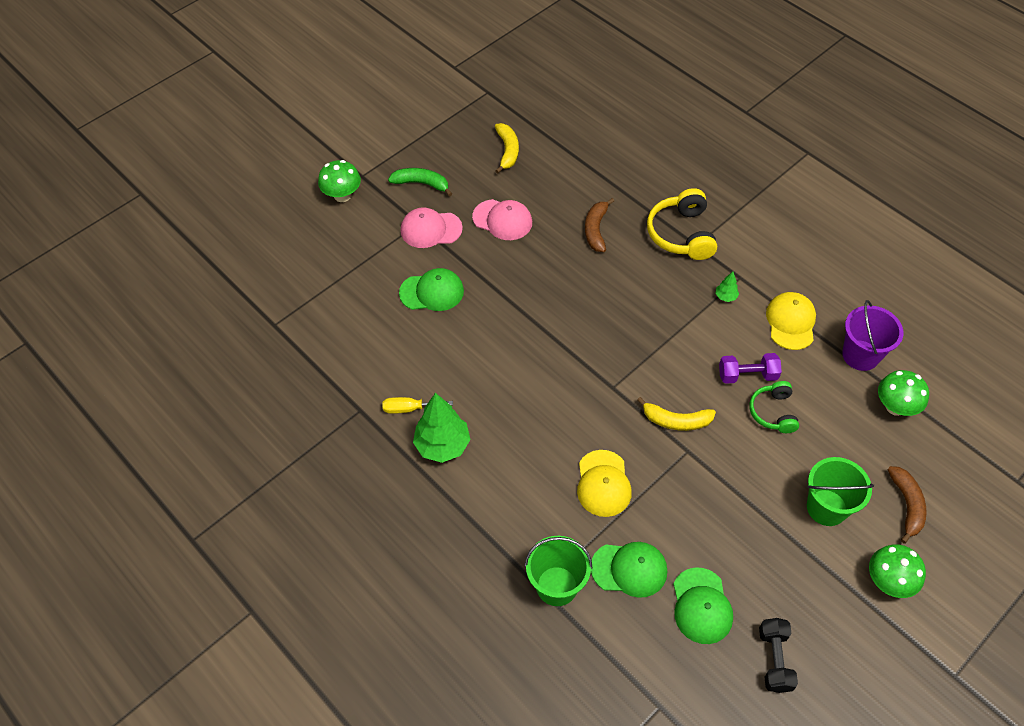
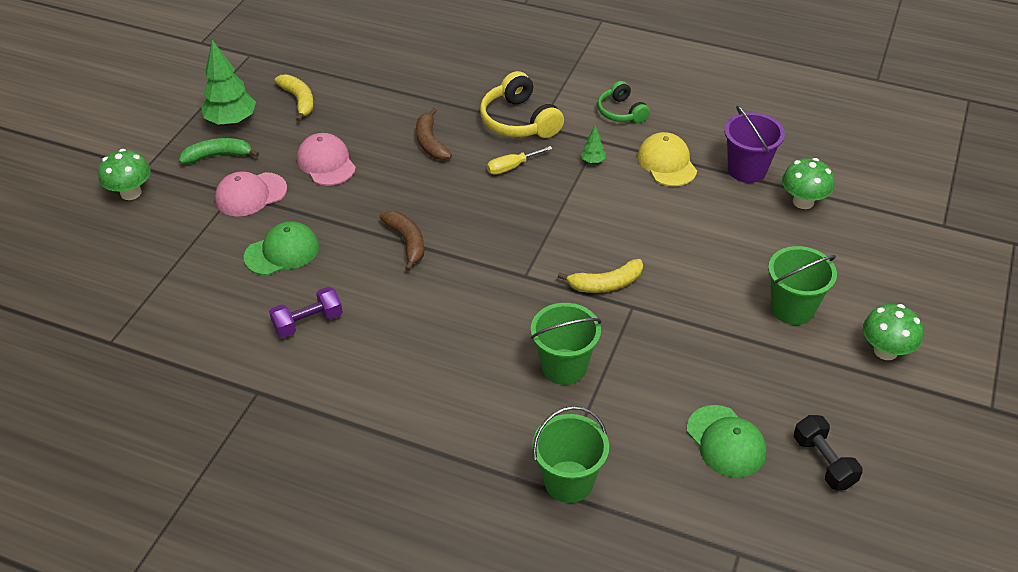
camera: 25 degrees left, 10 degrees down
yellow screwdriver [382,397,453,414] -> yellow screwdriver moved to [487,146,553,175]
green tree [413,393,471,463] -> green tree moved to [201,40,256,126]
pink cap [472,199,532,240] -> pink cap turned 120 degrees counterclockwise [297,133,356,186]
yellow cap [577,450,632,517] -> green bucket [531,303,602,385]
green cap [591,542,667,598] -> none
purple dumbbell [719,353,782,384] -> purple dumbbell moved to [269,287,343,338]
green headphones [749,381,799,433] -> green headphones moved to [597,81,650,123]
brown banana [888,466,927,544] -> brown banana moved to [379,211,424,271]

